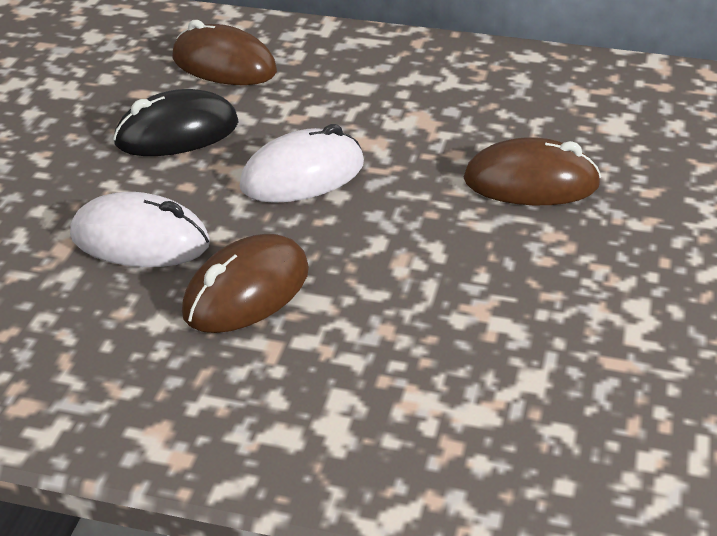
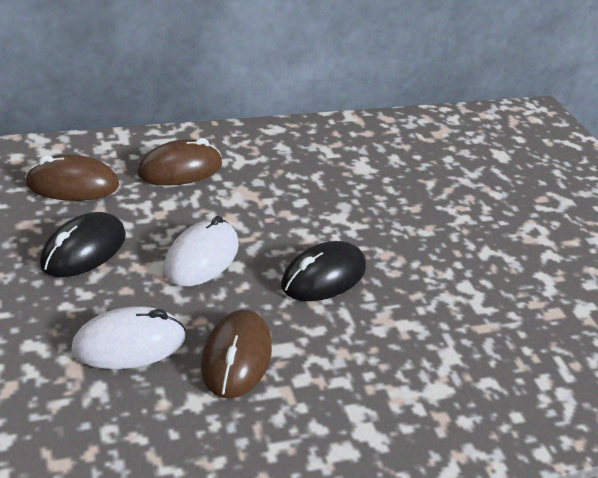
camera: 35 degrees left, 0 degrees up
brown mouse [464,137,601,205] -> brown mouse moved to [137,138,222,186]
none -> black mouse [281,241,366,301]

